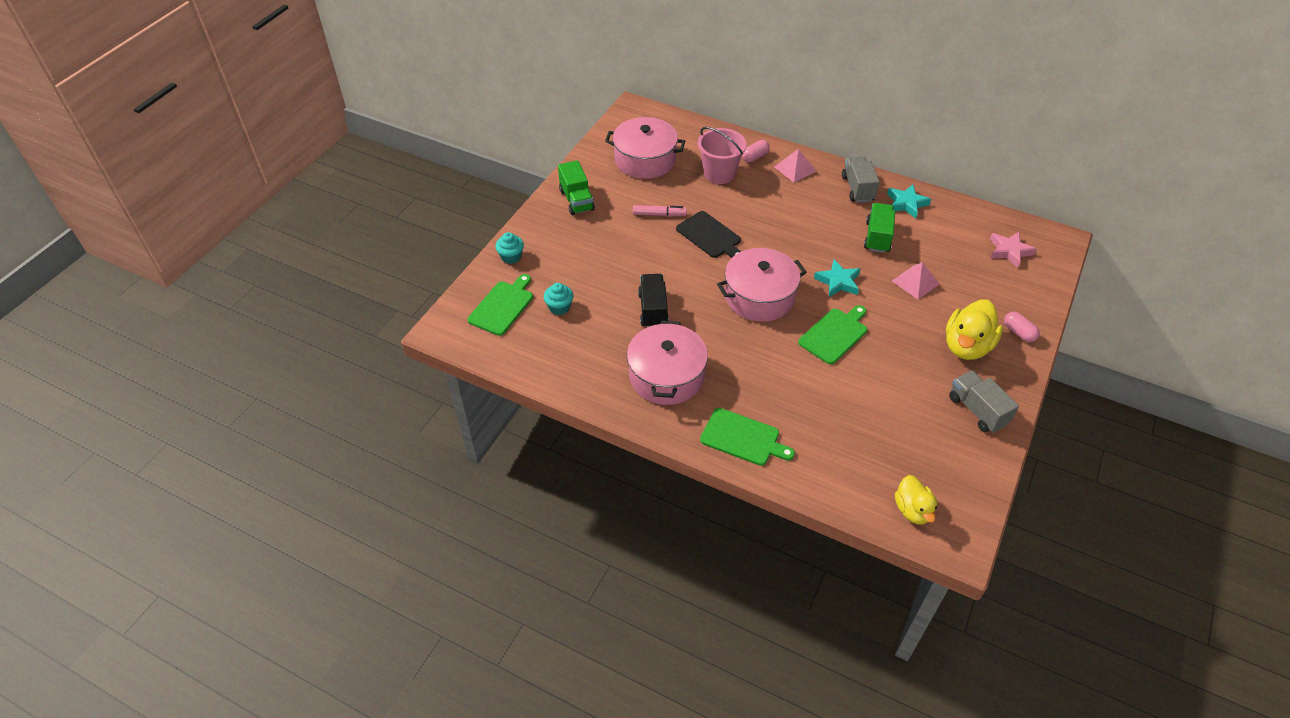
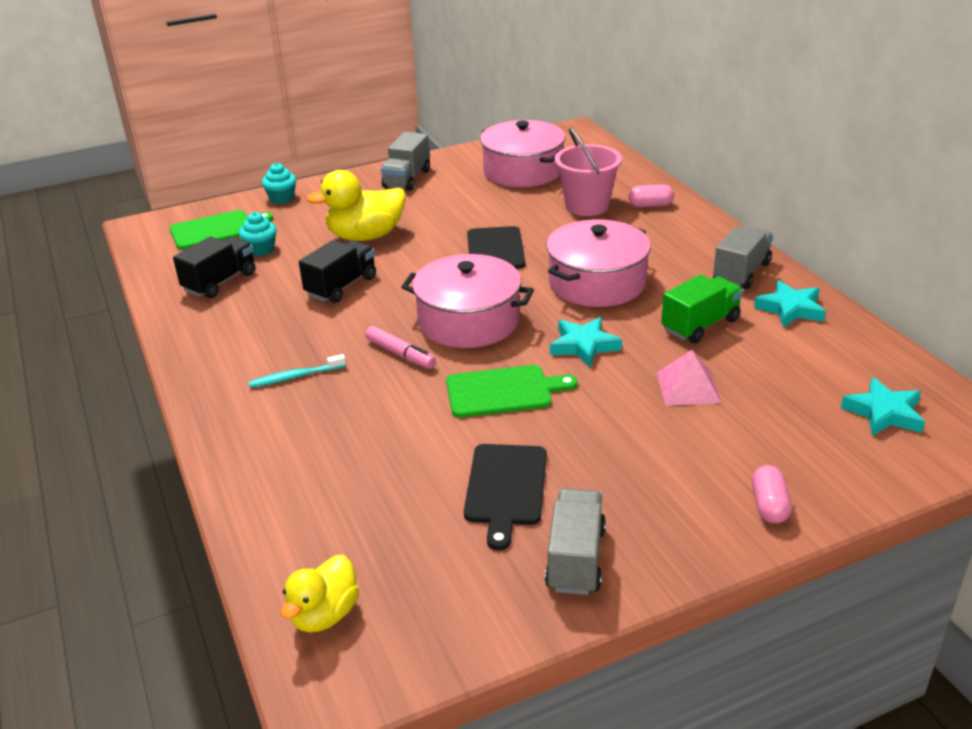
camera: 40 degrees right, 15 degrees down
green truck [558,160,595,215] -> grey truck [380,132,430,191]
pink pot [627,321,708,405] -> pink pot moved to [546,220,651,307]
pink marker [633,205,687,216] -> pink marker moved to [365,326,436,369]
green cutting board [700,408,795,466] -> none
pink pyramid [775,149,817,183] -> none
yellow duck [946,299,1003,360] -> yellow duck moved to [307,170,405,241]
pink star [990,232,1037,268] -> turquoise star [841,377,925,436]
none -> black truck [173,236,255,298]
none -> turquoise toothbrush [249,354,346,388]
none -> black cutting board [464,444,547,550]

